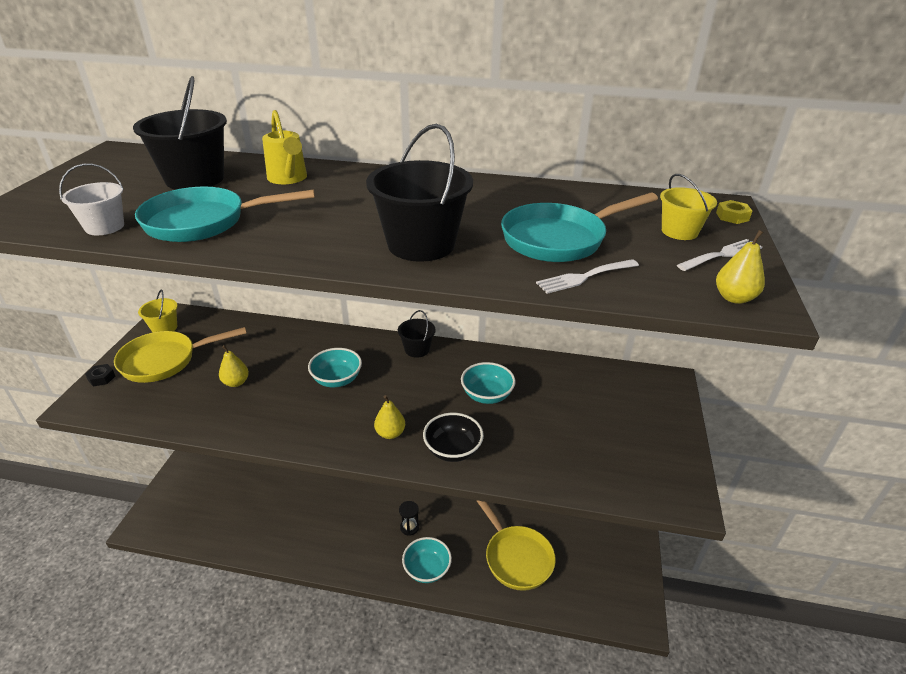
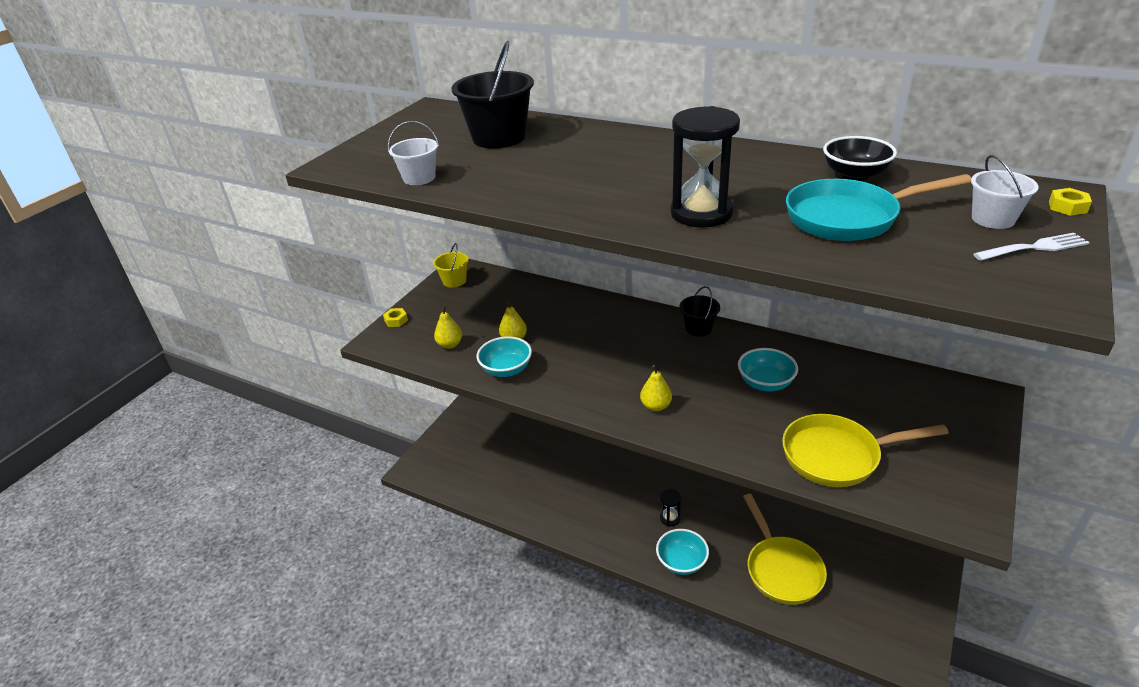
camera: 20 degrees right, 0 degrees up
black nut [85,364,115,386] -> yellow nut [383,308,408,327]
yellow pan [114,327,247,383] -> yellow pan moved to [782,414,949,487]
turquoise pan [135,187,315,242] -> none
yellow watering can [262,110,307,184] -> none
turquoise bowl [308,348,362,387] -> turquoise bowl moved to [477,336,532,377]
black bucket [366,124,473,262] -> black hourglass [671,106,740,227]
black bowl [423,413,484,462] -> black bowl moved to [823,136,897,181]
white fork [536,259,639,294] -> none
yellow bucket [660,174,717,240] -> white bucket [971,155,1039,229]
yellow pear [716,230,765,304] -> yellow pear moved to [434,306,462,349]

